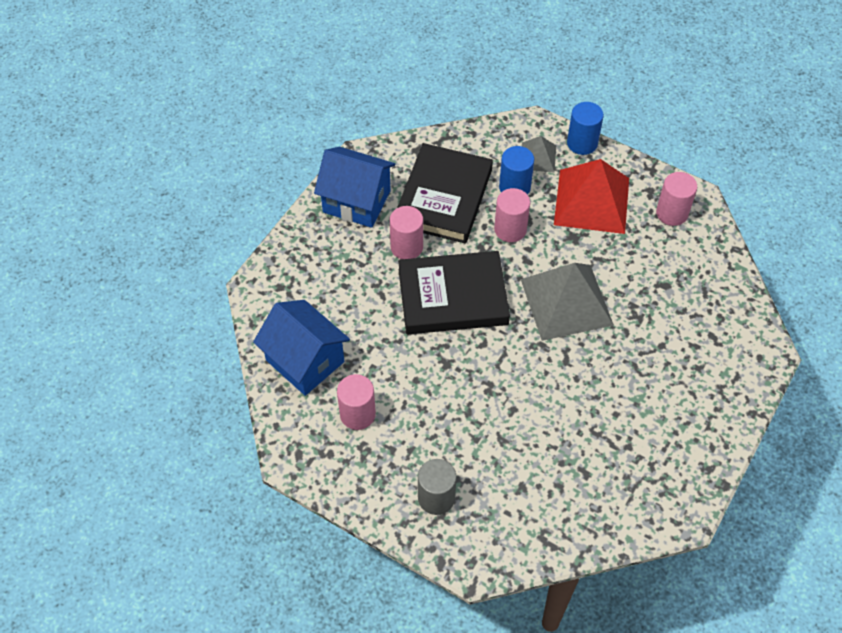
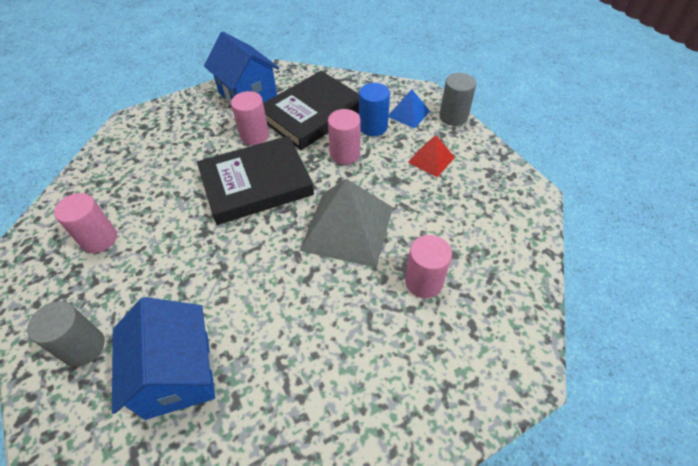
camera: 30 degrees right, 5 degrees down
blue house [253,300,350,396] -> blue house moved to [112,297,215,420]
black book [398,251,510,334] -> black book turned 45 degrees counterclockwise [197,136,314,225]
grey pyramid [522,136,556,173] -> blue pyramid [388,89,430,129]
red pyramid [554,159,629,234] -> red pyramid [408,135,455,177], size x0.51
blue cylinder [567,102,604,155] -> grey cylinder [439,73,476,126]
pink cylinder [656,172,697,226] -> pink cylinder moved to [405,235,452,298]

